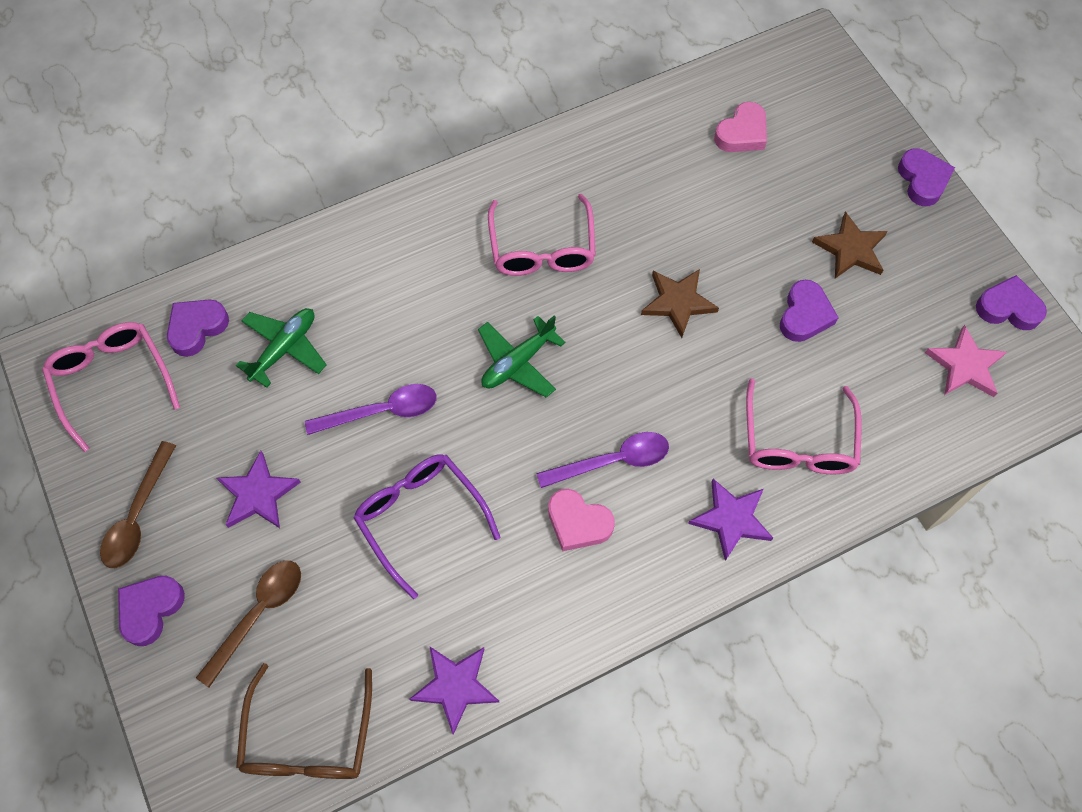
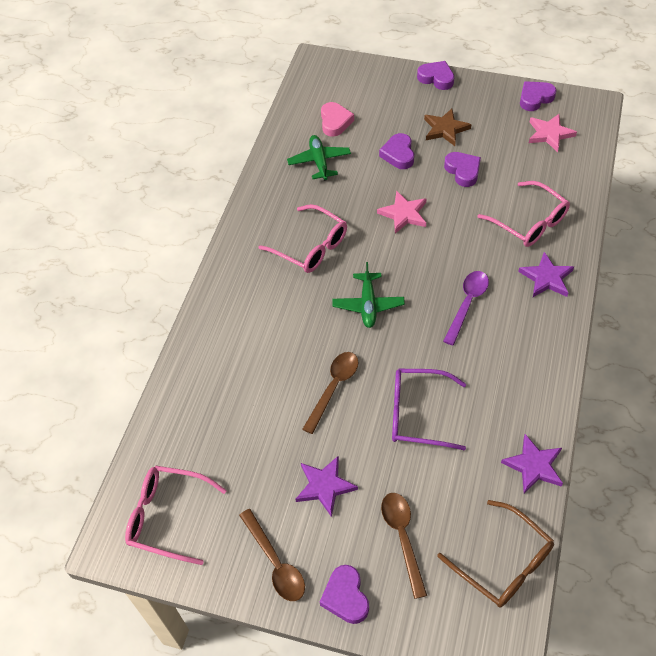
camera: 45 degrees left, 10 degrees down
purple heart [167,299,229,357] -> purple heart moved to [379,133,414,169]
green plane [236,308,327,388] -> green plane moved to [287,135,351,181]
purple spoon [305,384,436,435] -> brown spoon [302,352,358,434]
pink heart [548,489,615,551] -> none
brown star [641,269,719,338] -> pink star [377,190,427,234]

